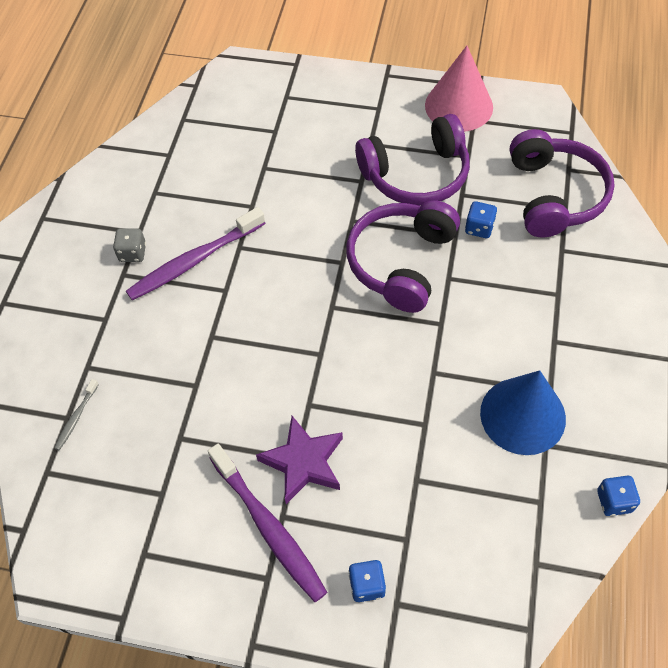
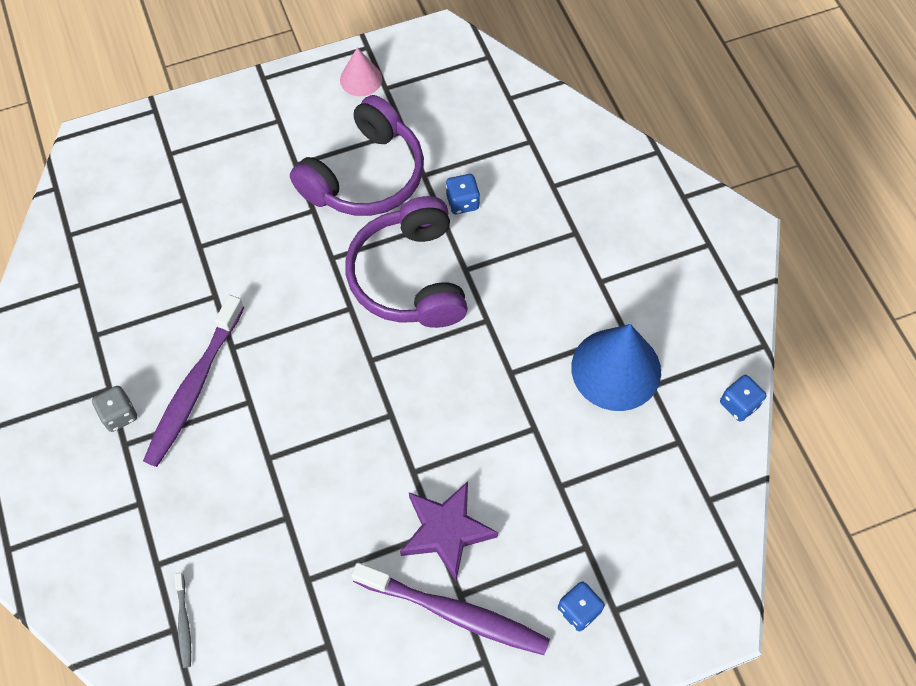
camera: 35 degrees left, 5 degrees up
pink cone [425,46,493,132] -> pink cone [340,48,382,96], size x0.54
purple headphones [510,129,615,237] -> none

